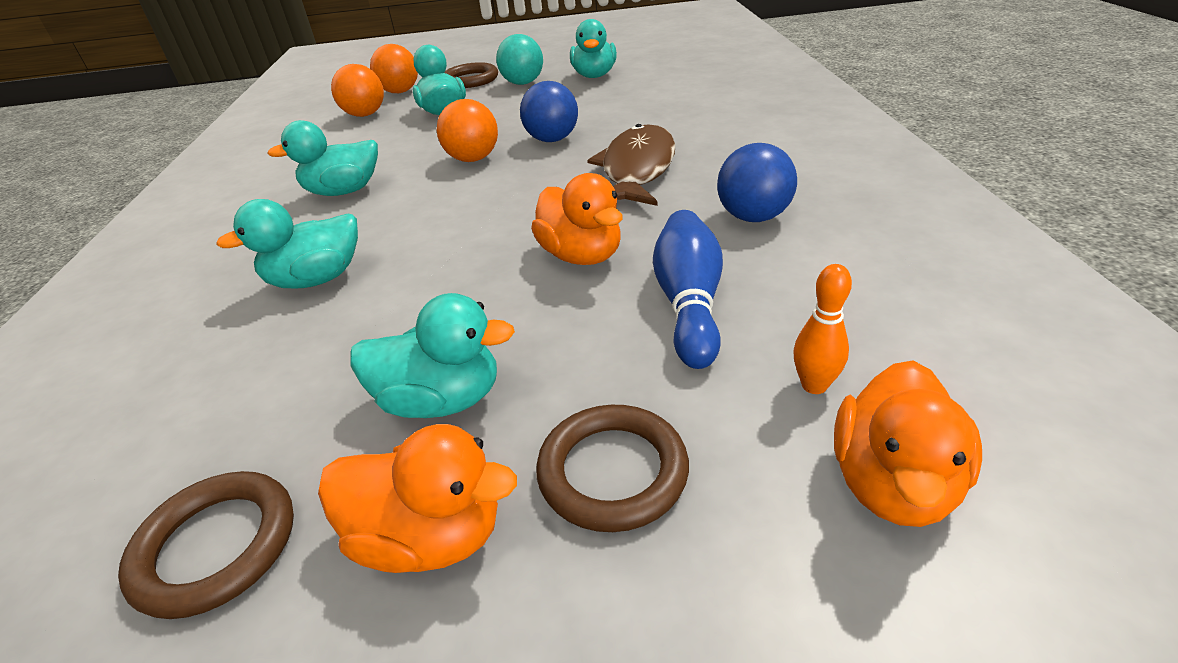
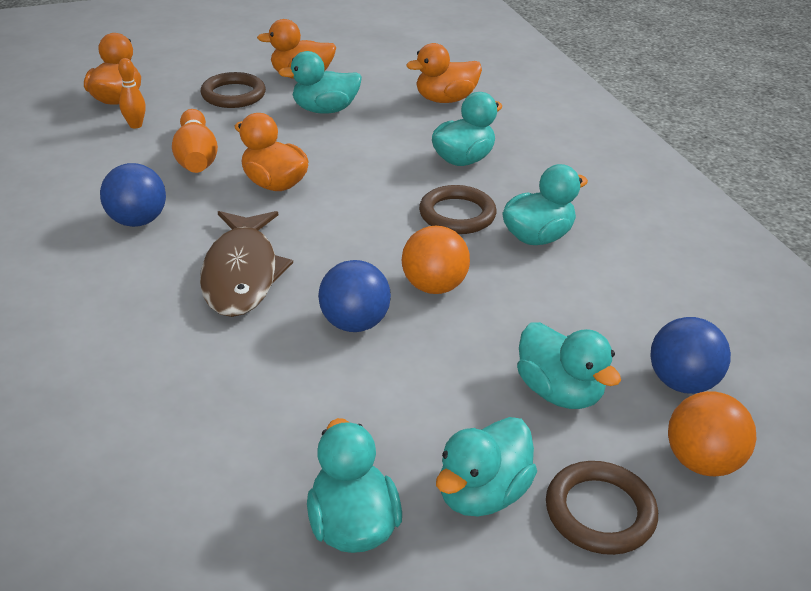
camera: 160 degrees right, 0 degrees up
brown ring [118,471,294,619] -> brown ring moved to [419,185,496,234]
orange ball [331,64,384,117] -> blue ball [650,317,731,394]
turquoise ball [496,34,543,85] -> turquoise duck [436,417,537,516]
blue bowling pin [653,210,723,369] -> orange bowling pin [172,109,218,173]
none -> orange duck [406,43,482,103]

